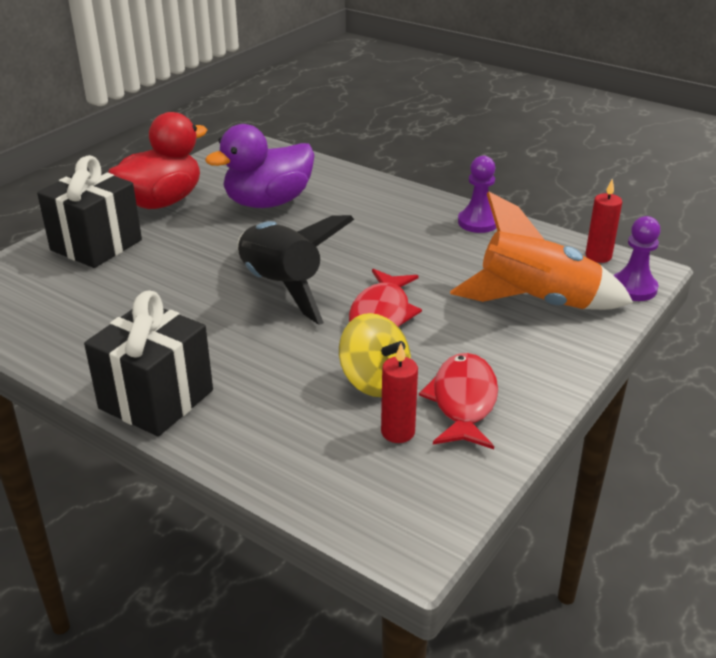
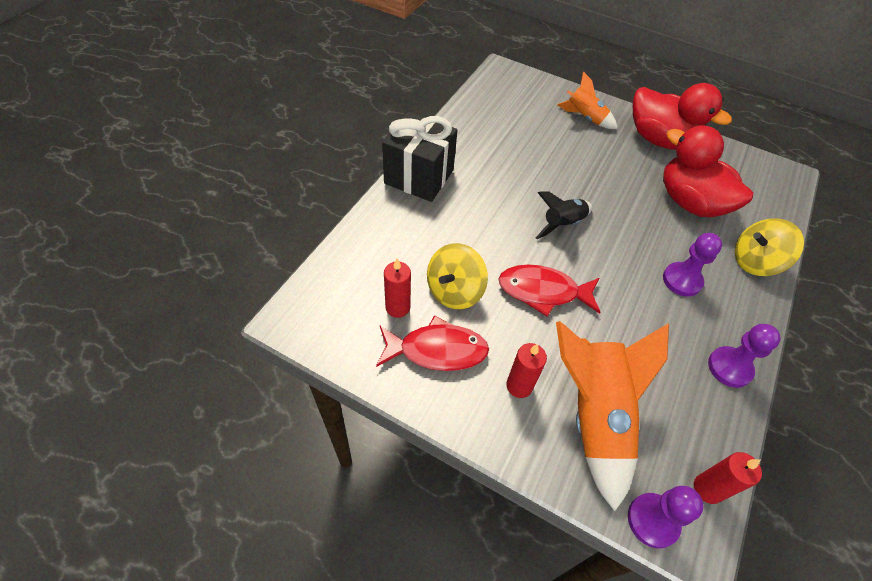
camera: 80 degrees right, 20 degrees up
black gift [37,155,142,268] -> orange rocket [557,71,618,129]
purple duck [205,124,315,208] -> red duck [663,126,753,217]
black rocket [237,215,354,325] -> black rocket [536,191,592,239], size x0.55
none -> red candle [506,343,547,398]
none -> purple pawn [663,233,722,297]
none -> yellow spinning top [735,218,804,276]

